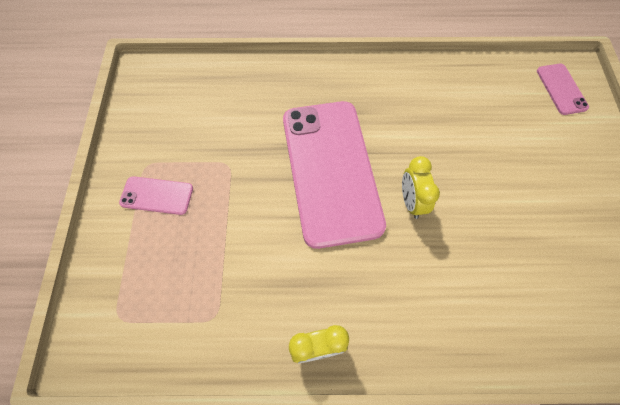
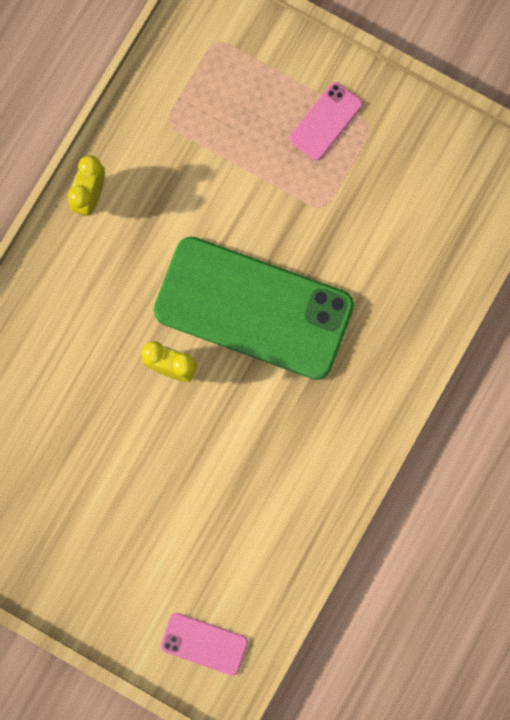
camera: 120 degrees right, 15 degrees up
pink phone [283,101,386,249] -> green phone [154,237,354,380]

